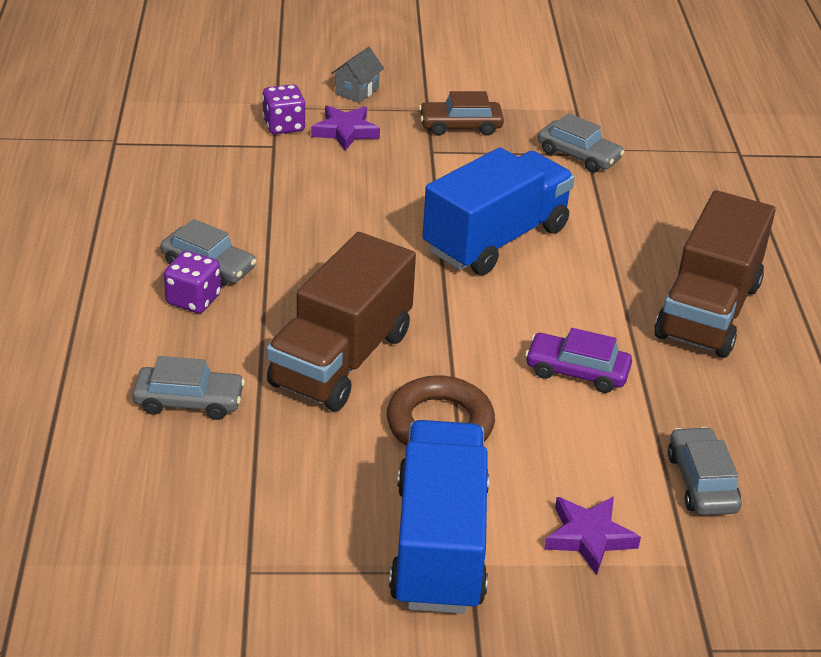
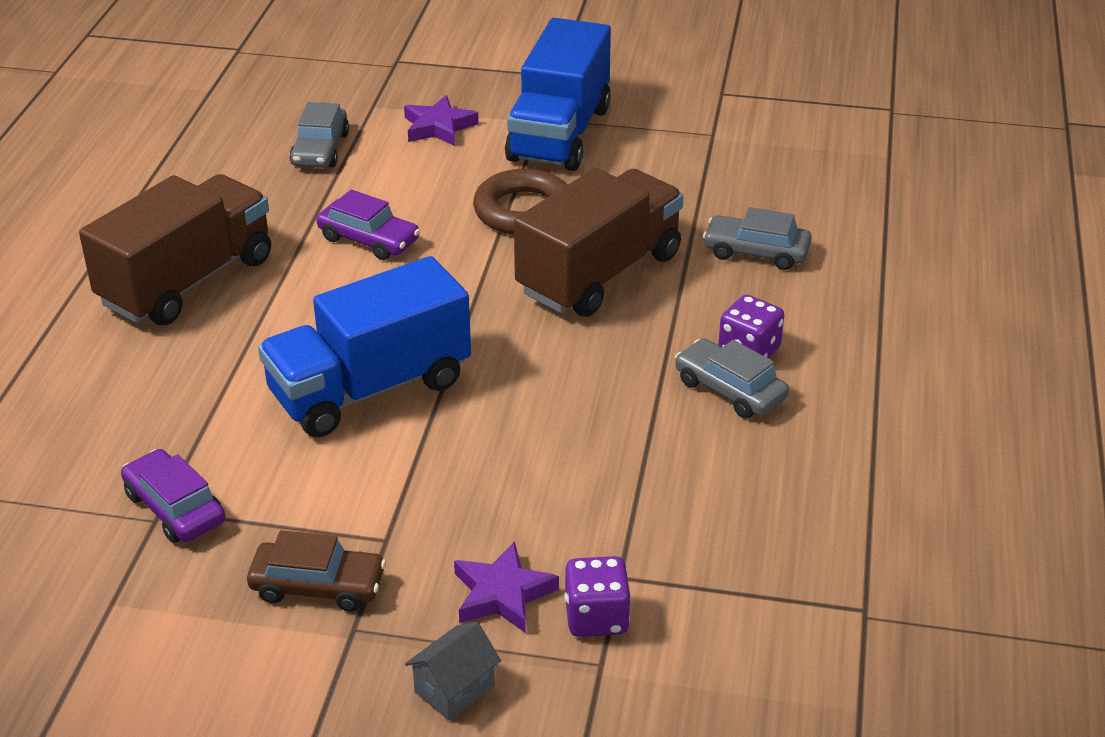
camera: 165 degrees left, 0 degrees up
grey car [538,113,624,173] -> purple car [121,449,225,543]

